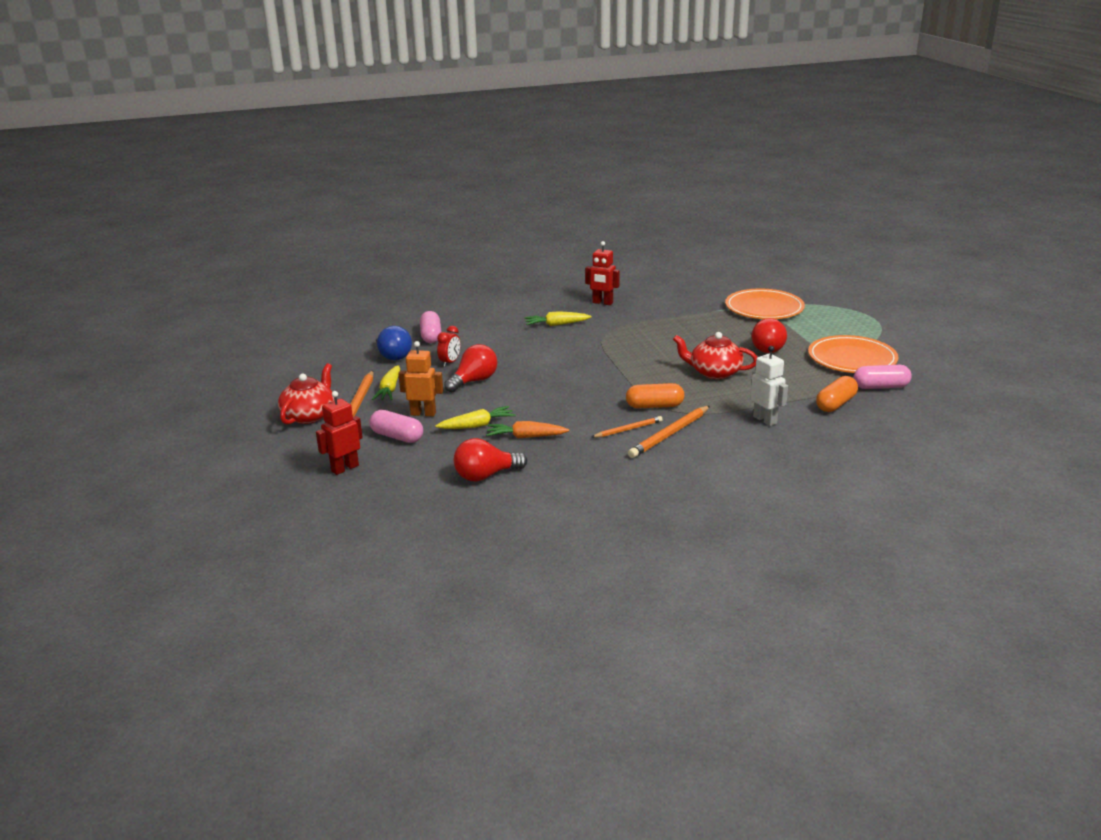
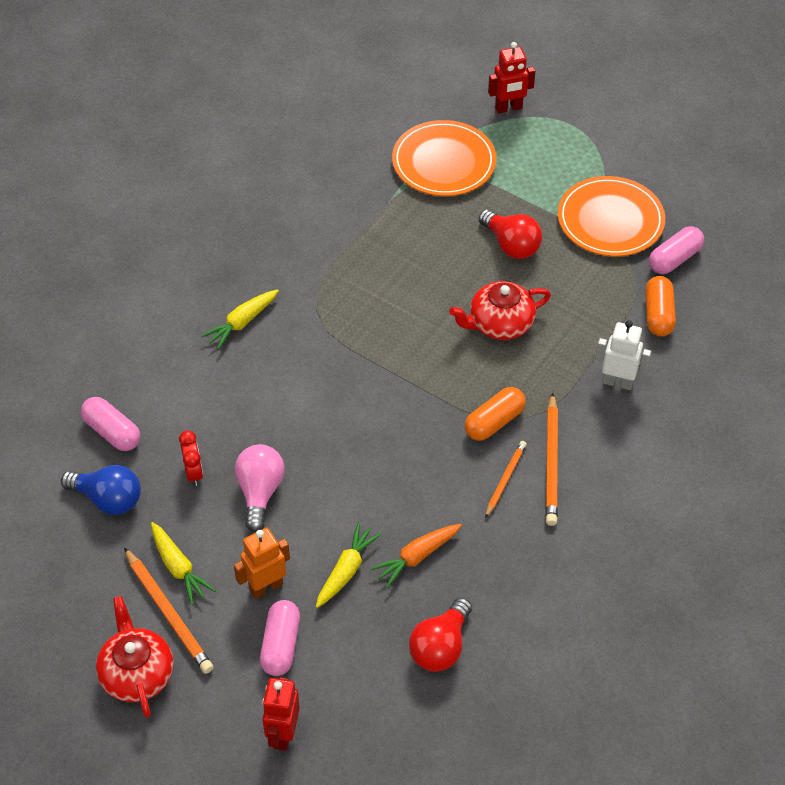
camera: 40 degrees left, 25 degrees up
pink capsule [369,410,423,443] -> pink capsule turned 75 degrees counterclockwise [260,600,300,676]
red light bulb [444,344,497,392] -> pink light bulb [235,444,284,532]
red robot [585,241,620,305] -> red robot moved to [488,42,535,113]

